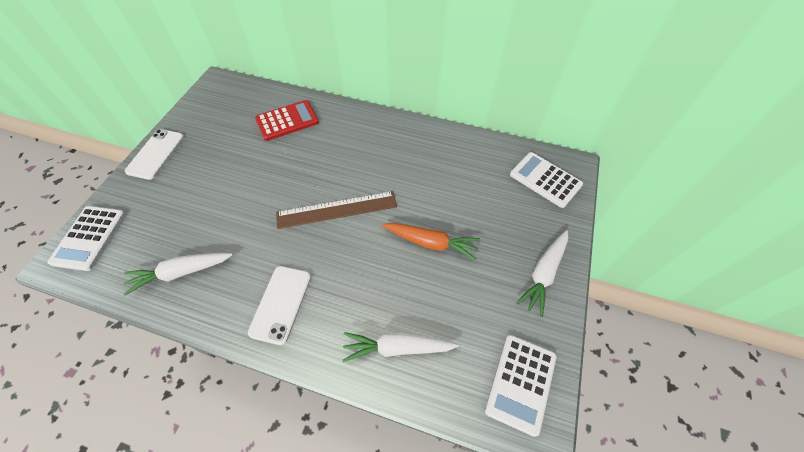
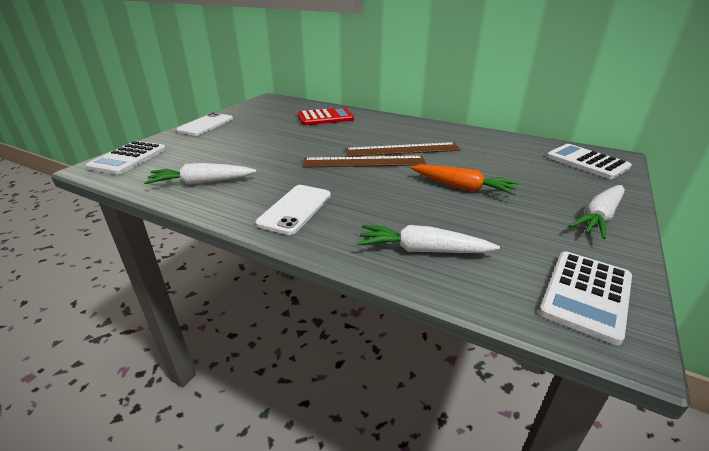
camera: 10 degrees right, 25 degrees down
none -> brown ruler [345,142,461,157]

